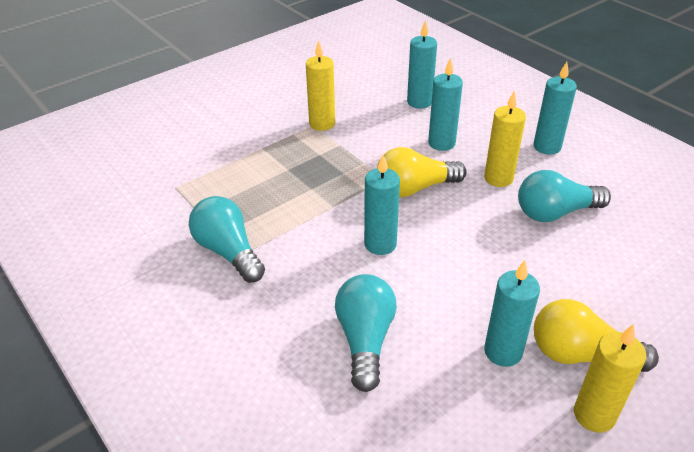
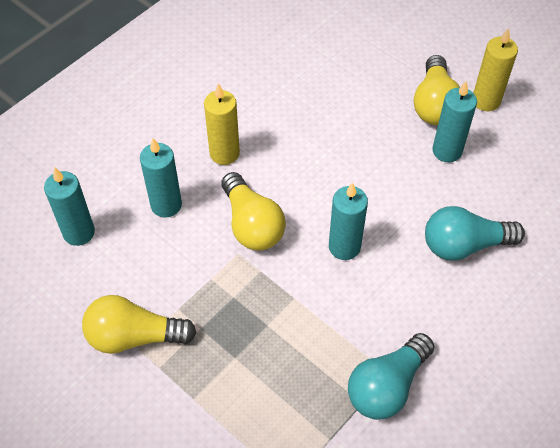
camera: 100 degrees left, 15 degrees up
yellow candle [306,40,335,131] -> yellow light bulb [82,295,196,354]
turquoise light bulb [518,170,611,222] -> none
turquoise candle [533,62,577,155] -> none

